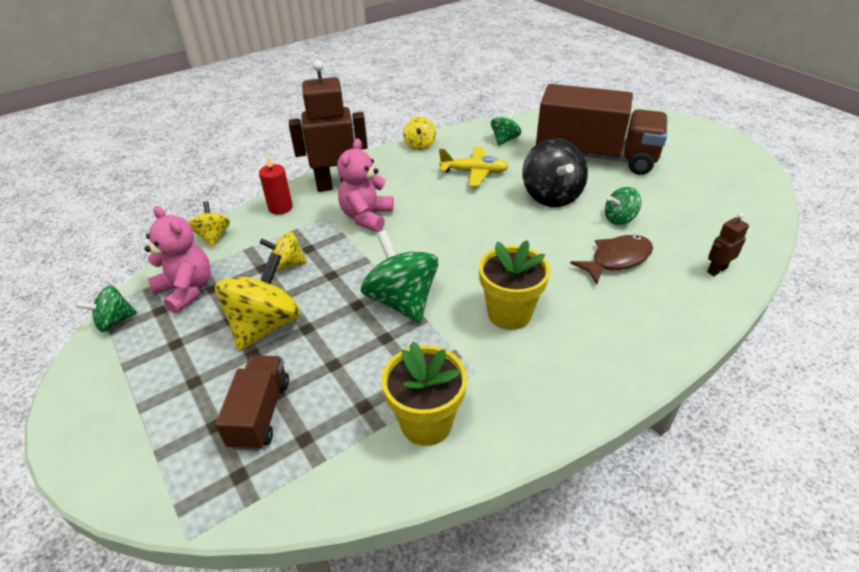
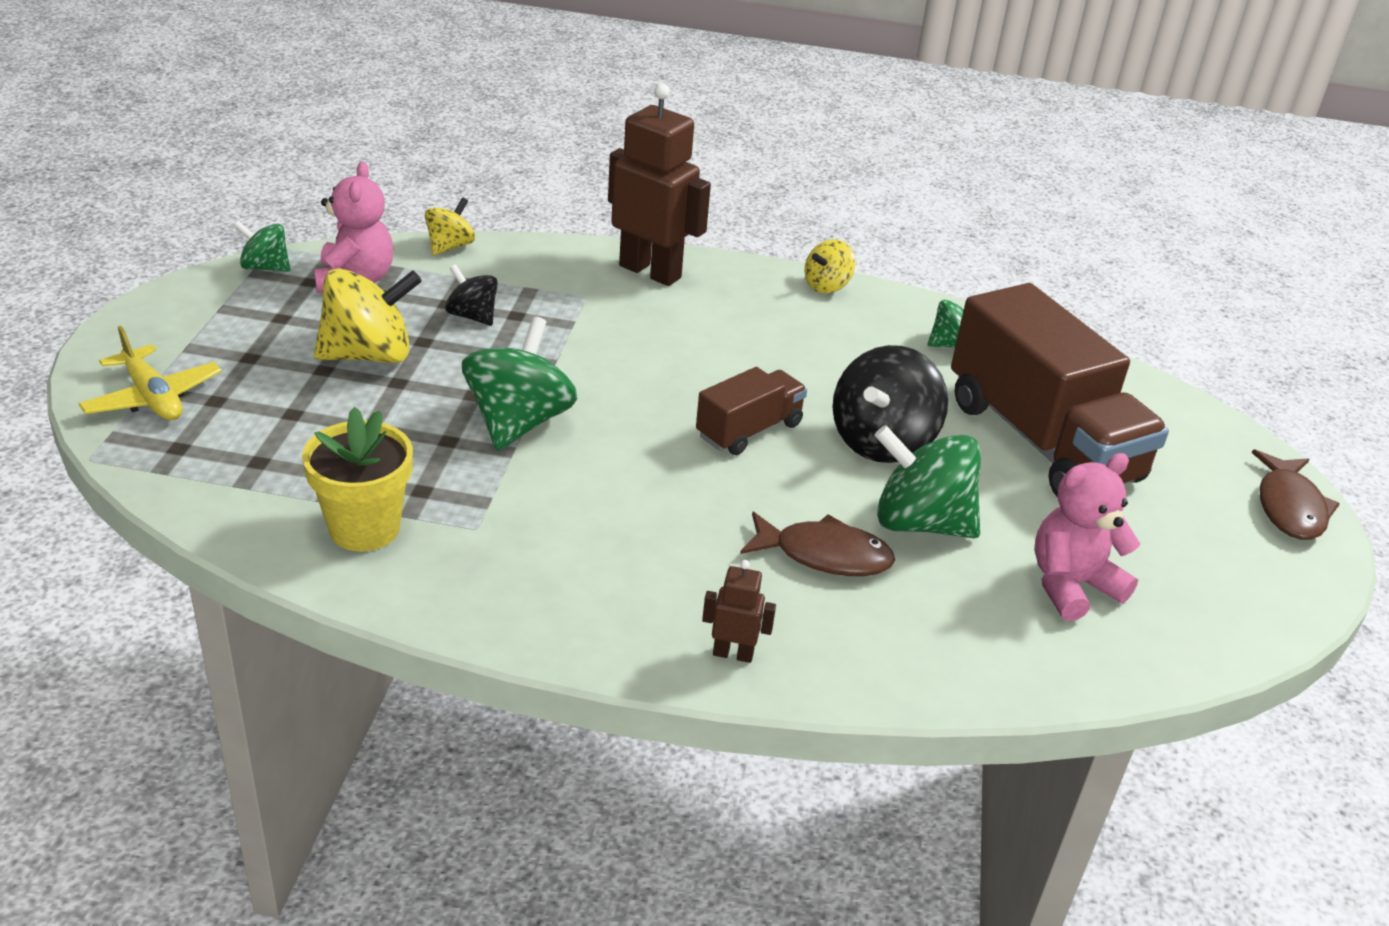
camera: 40 degrees right, 5 degrees down
brown truck [215,355,289,451] -> brown truck moved to [696,367,807,455]
red candle [259,156,293,215] -> none
yellow spinning top [260,232,307,271] -> black spinning top [445,264,498,326]
pink teddy bear [337,138,394,232] -> pink teddy bear moved to [1034,453,1141,621]
yellow plane [439,147,509,187] -> yellow plane moved to [78,326,222,420]
yellow flower pot [479,240,550,330] -> none
green spinning top [605,187,641,225] -> green spinning top [874,425,981,538], size x1.79
brown robot [707,213,749,276] -> brown robot moved to [702,560,776,663]
none -> brown fish [1252,449,1340,540]

